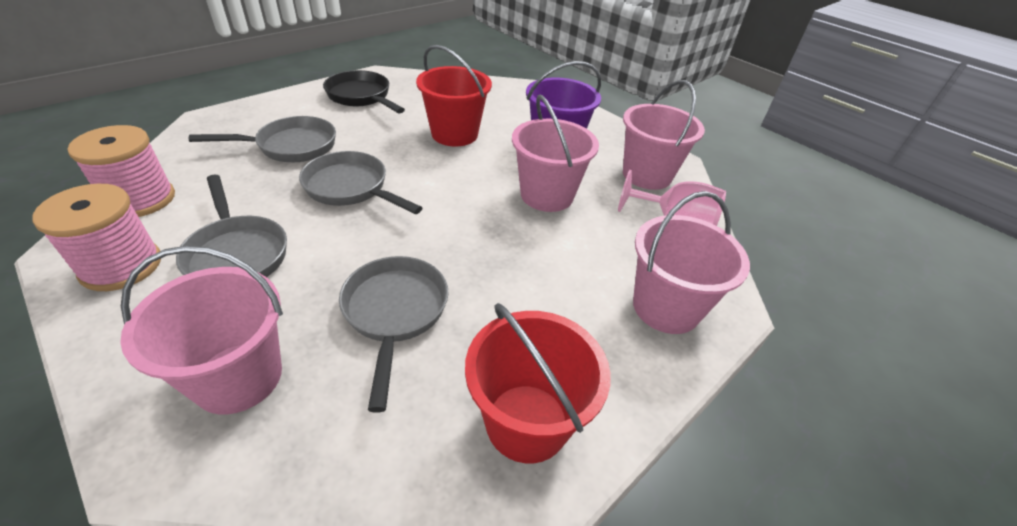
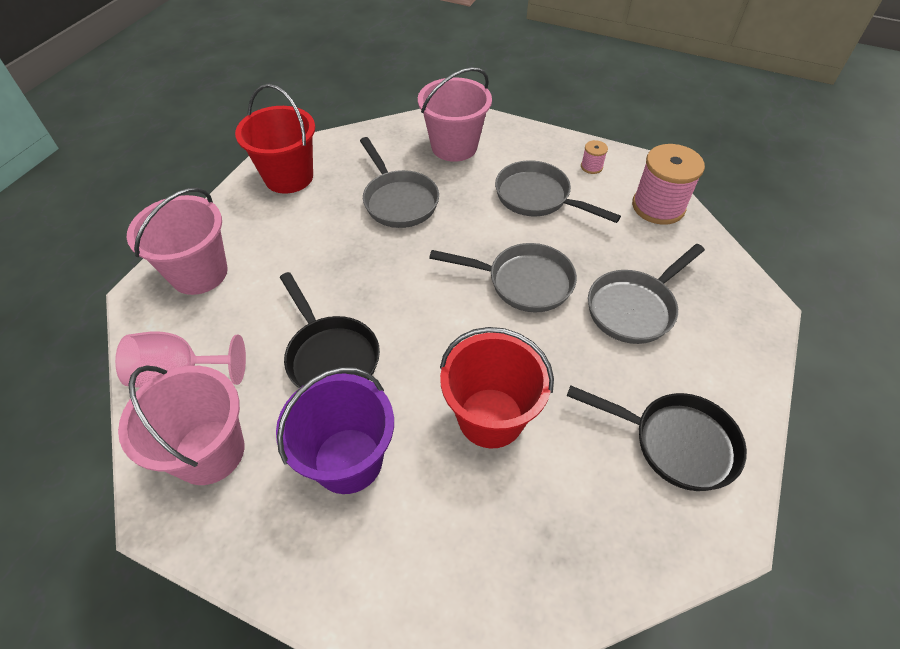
camera: 160 degrees right, 10 degrees up
pink spool [32,184,161,291] -> pink spool [581,140,608,174], size x0.45
pink bucket [512,95,599,212] -> black pan [280,272,380,388]

